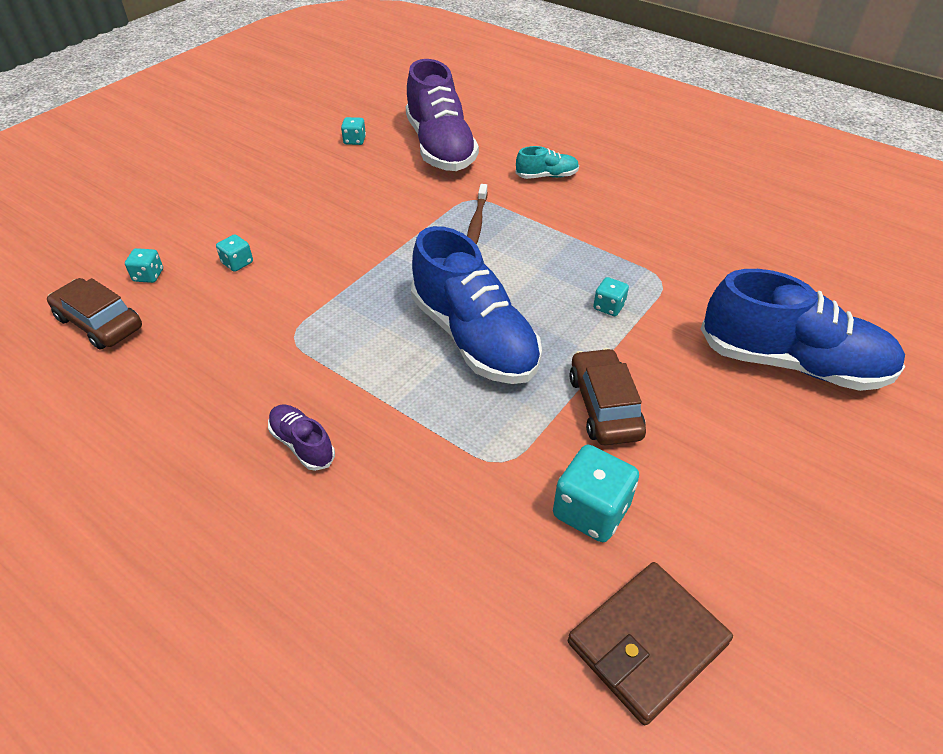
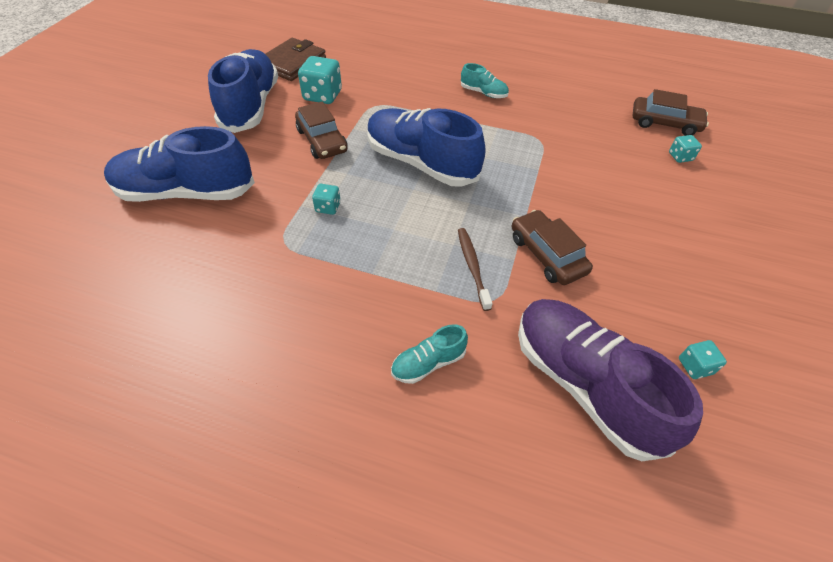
camera: 160 degrees right, 5 degrees up
turquoise dice [216,234,253,272] -> none
purple shoe [268,405,335,471] -> turquoise shoe [461,63,509,98]
none -> blue shoe [208,49,278,133]
none -> brown car [512,210,593,285]

